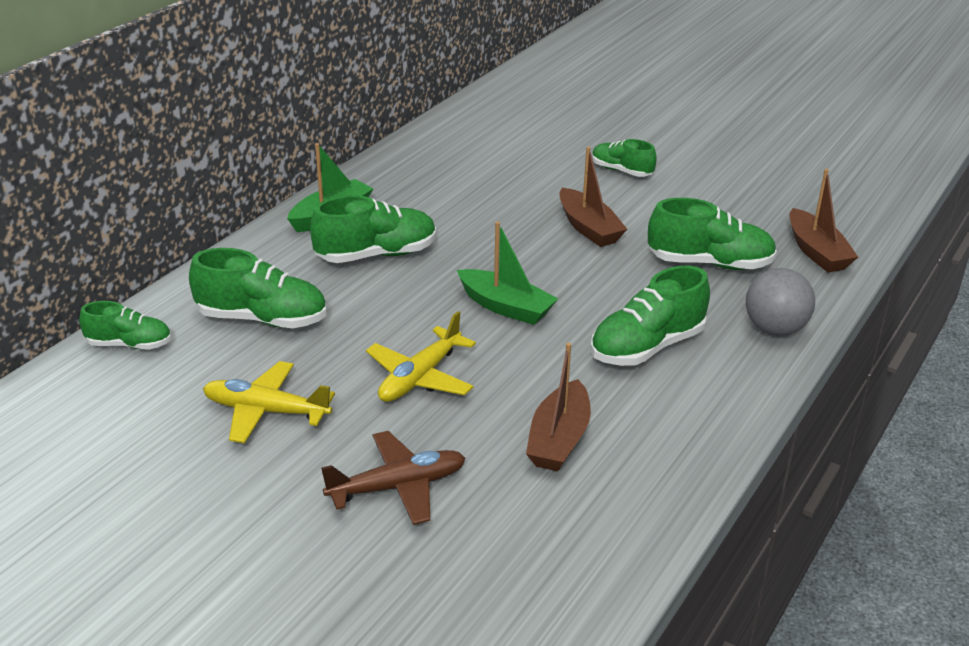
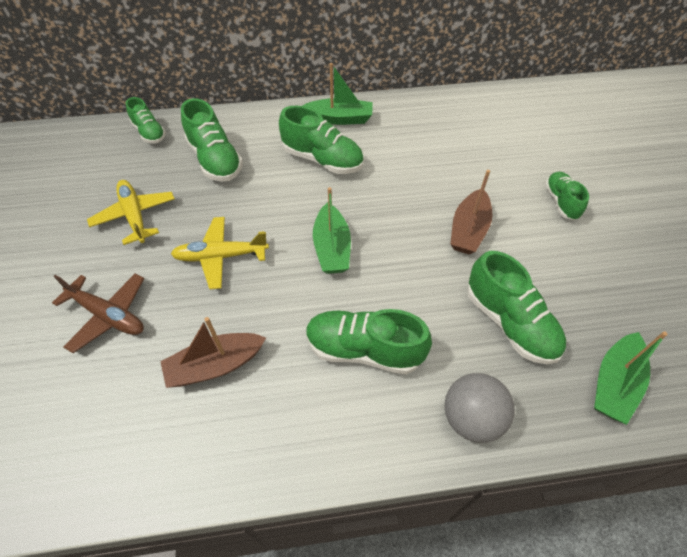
camera: 50 degrees right, 20 degrees up
brown boat [790,169,858,272] -> green boat [594,331,668,425]

